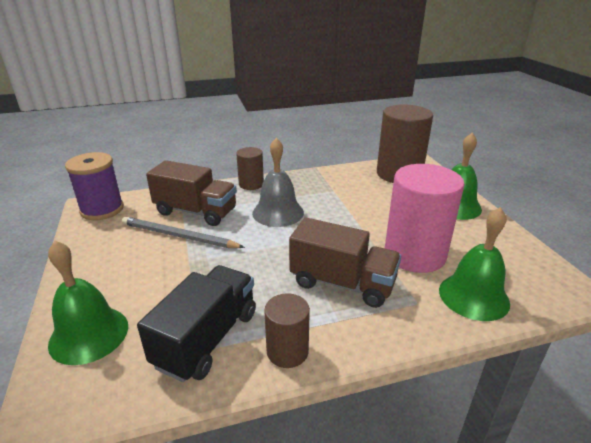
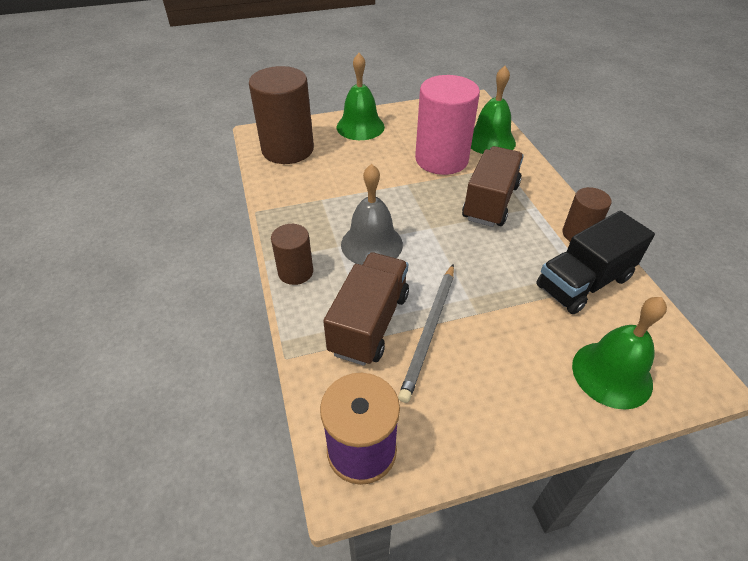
camera: 90 degrees left, 15 degrees up
black truck [137,265,256,382] -> black truck turned 60 degrees counterclockwise [536,211,655,314]

